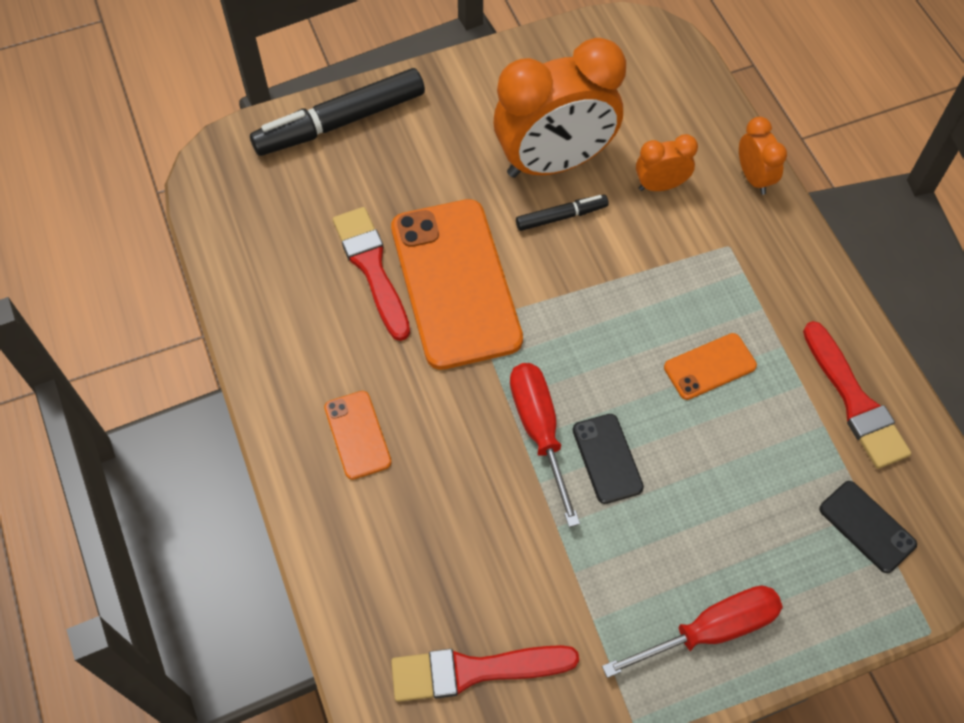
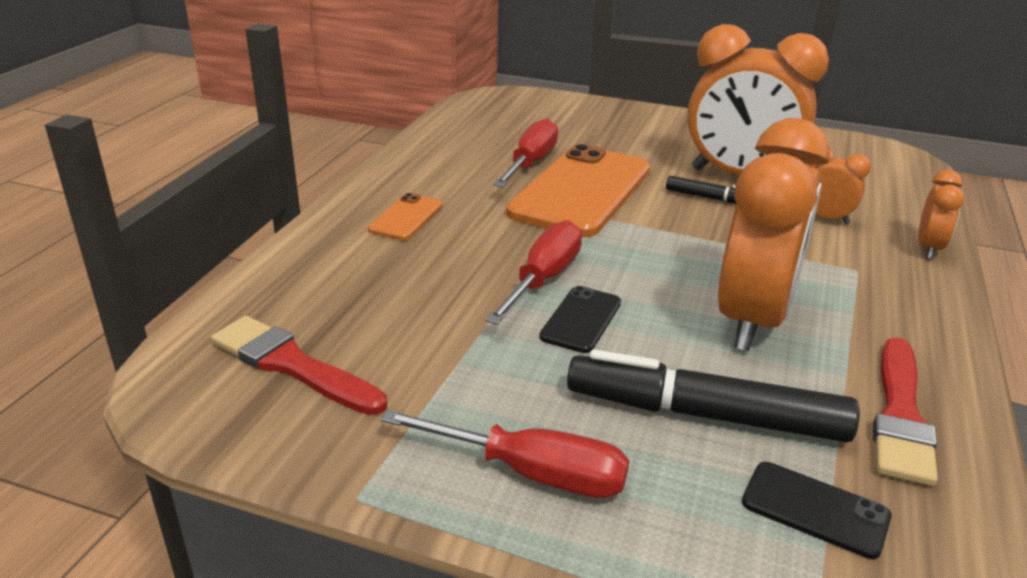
camera: 40 degrees right, 30 degrees down
black marker [250,68,425,156] -> black marker moved to [567,349,860,442]
red brush [333,207,410,341] -> red screwdriver [493,118,558,187]
orange phone [664,333,757,400] -> orange clock [718,118,830,351]
black phone [819,481,917,573] -> black phone turned 60 degrees counterclockwise [742,462,892,559]

